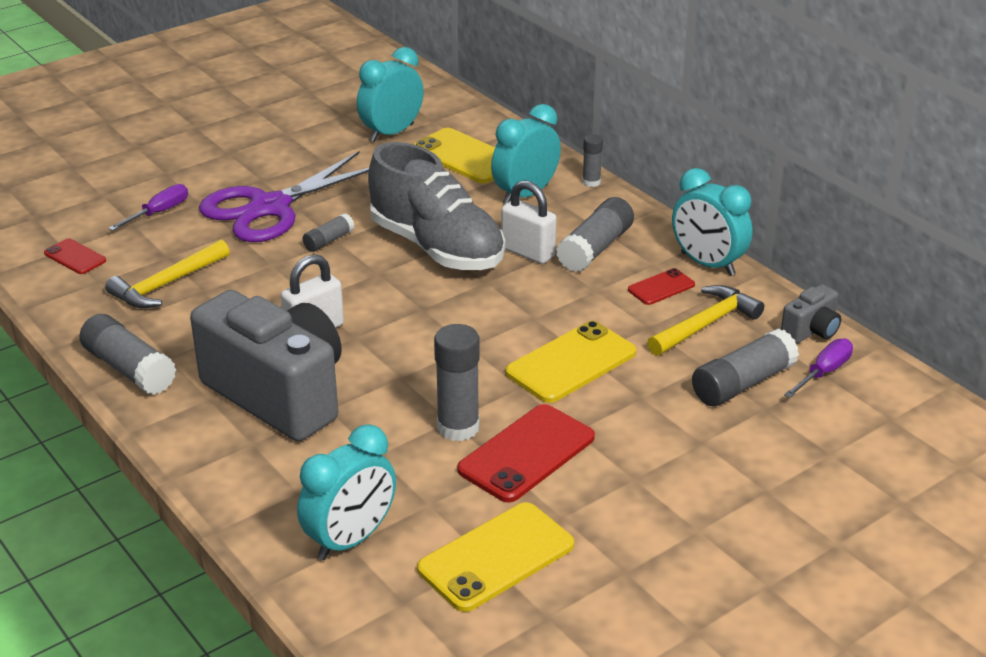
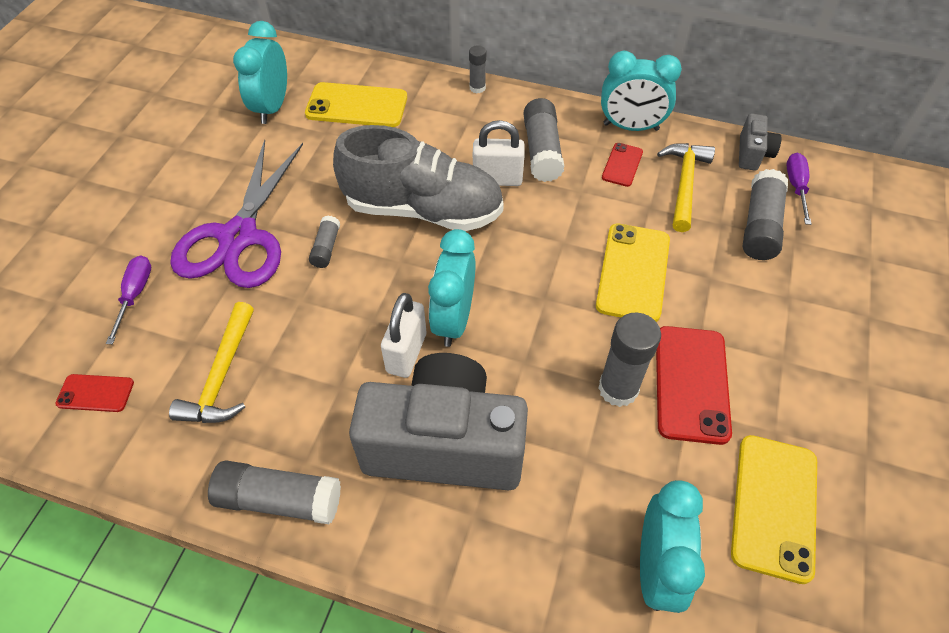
camera: 35 degrees left, 20 degrees up
turquoise clock [491,104,561,204] -> turquoise clock moved to [428,229,475,347]

